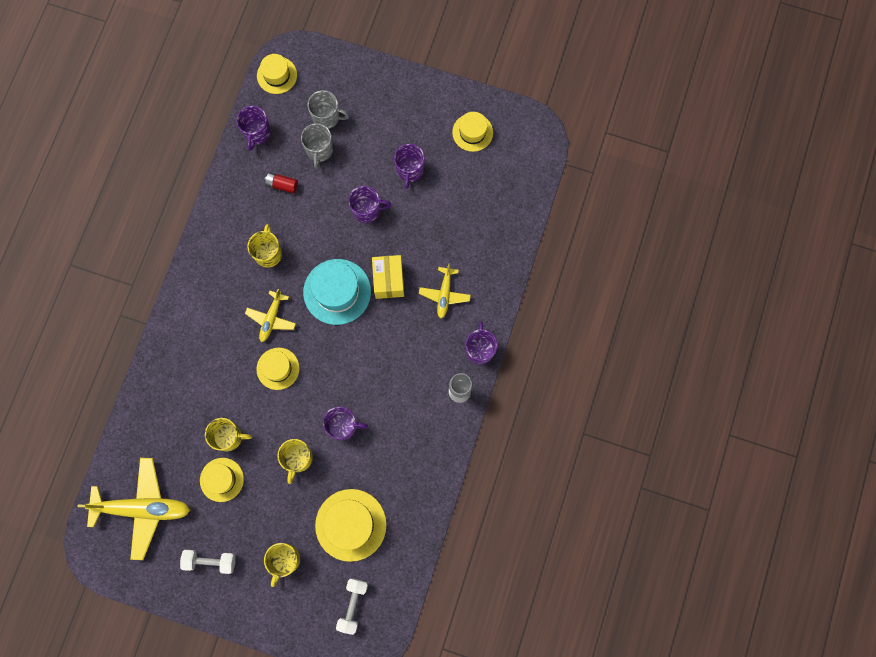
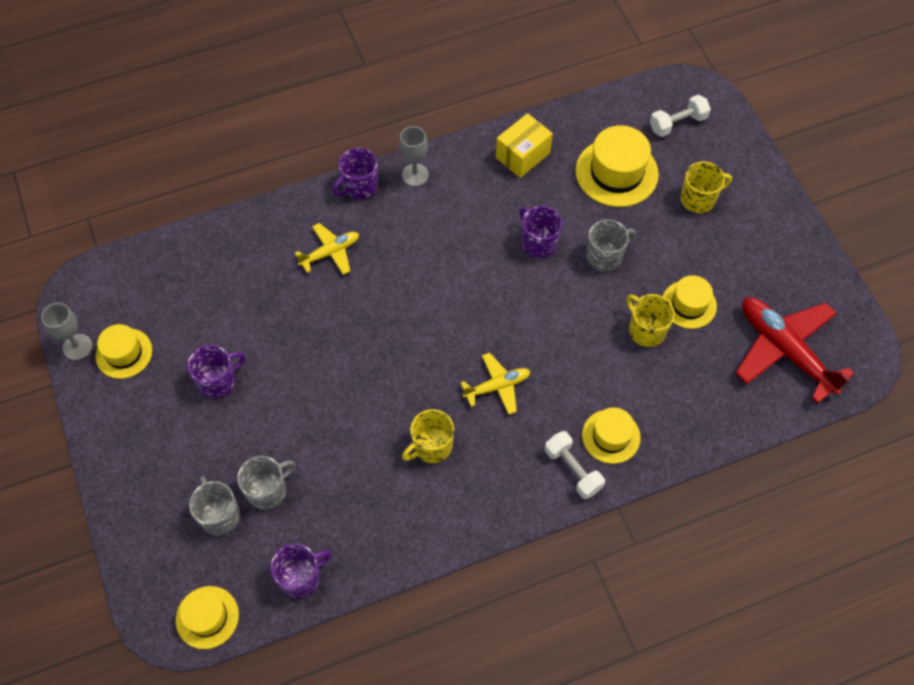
camera: 130 degrees left, 15 degrees down
yellow plane [77,458,190,560] -> red plane [736,297,854,404]
white dumbbell [180,550,235,574] -> white dumbbell moved to [545,431,605,499]
yellow hat [256,348,300,390] -> yellow hat moved to [582,407,641,464]
red battery [265,172,298,193] -> none
yellow mug [277,439,313,484] -> grey mug [586,219,636,272]
turquoise hat [303,259,371,325] -> none
purple mug [348,186,391,223] -> none
yellow box [372,255,404,299] -> yellow box moved to [496,113,553,178]
none -> grey goblet [41,303,92,360]

